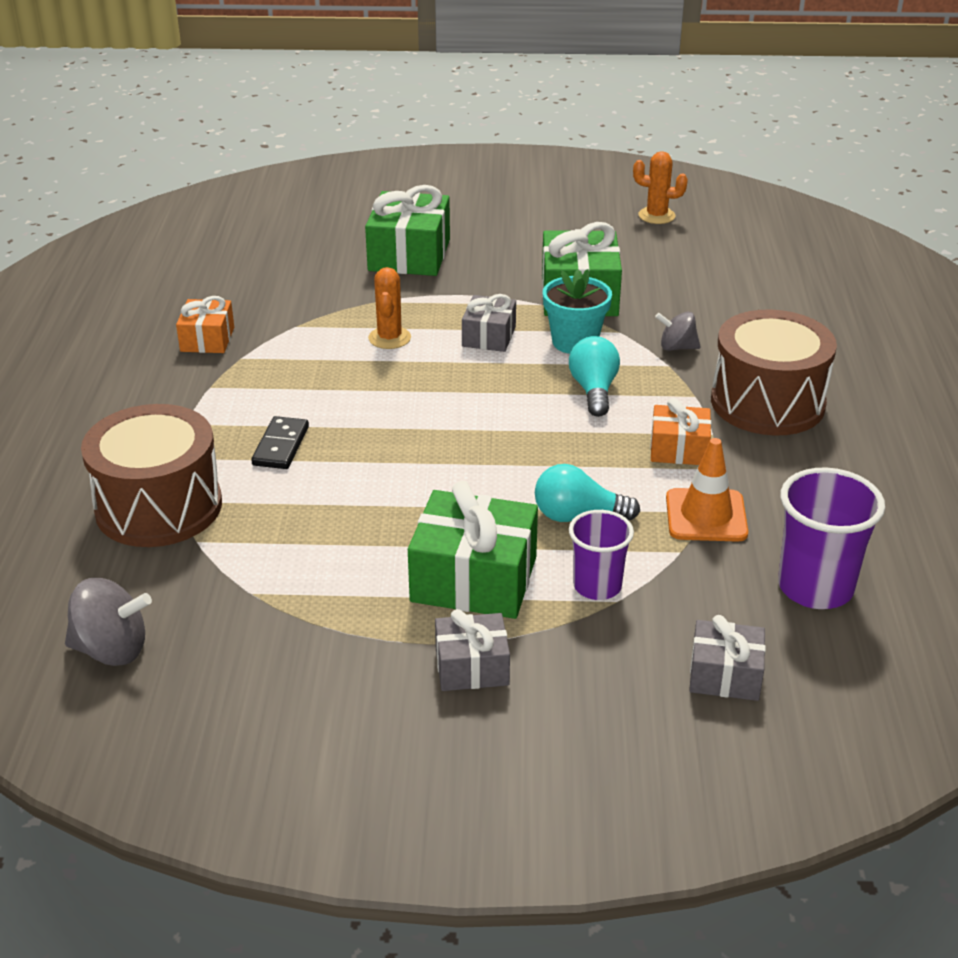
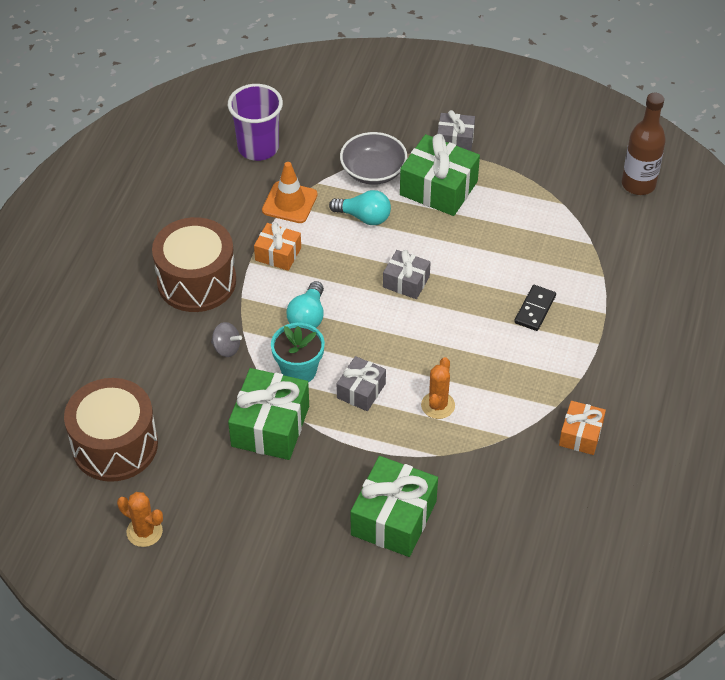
camera: 165 degrees left, 15 degrees up
grey spinning top [65,578,152,666] -> brown bottle [622,93,666,195]
brown drum [81,404,222,547] -> brown drum moved to [64,378,158,482]
purple cup [569,510,634,600] -> grey bowl [340,132,408,185]
grey gift [689,615,766,701] -> grey gift moved to [383,250,431,299]

